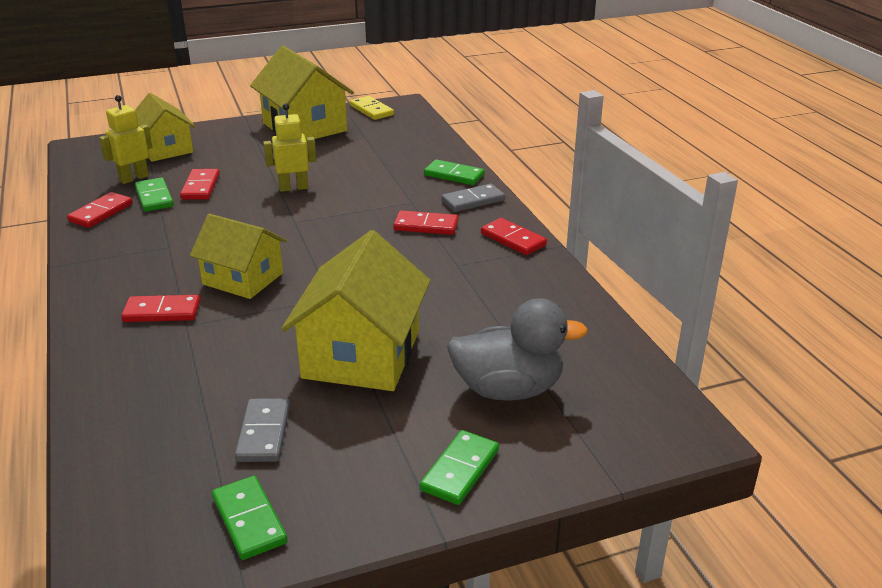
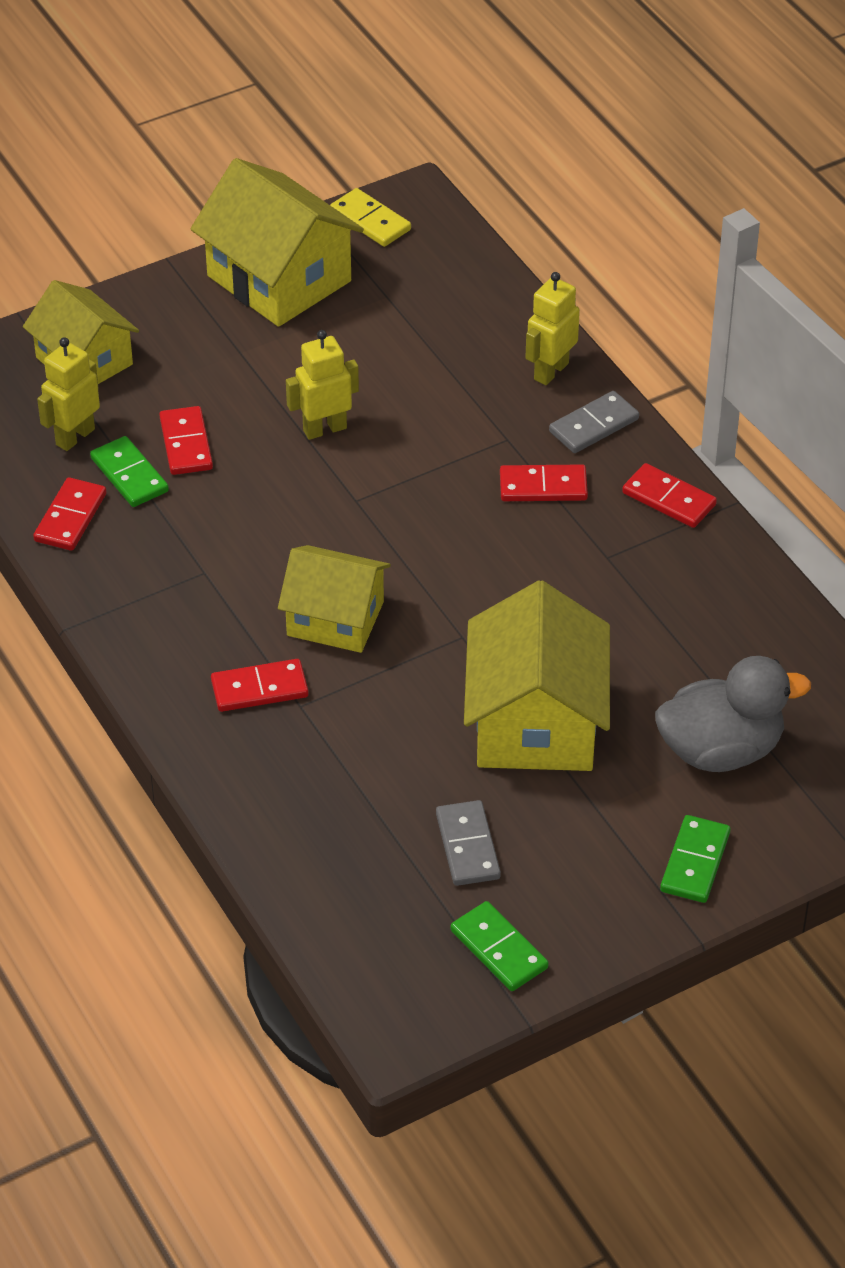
camera: 10 degrees left, 15 degrees up
green domino [424,160,485,185] -> yellow robot [525,272,580,385]

